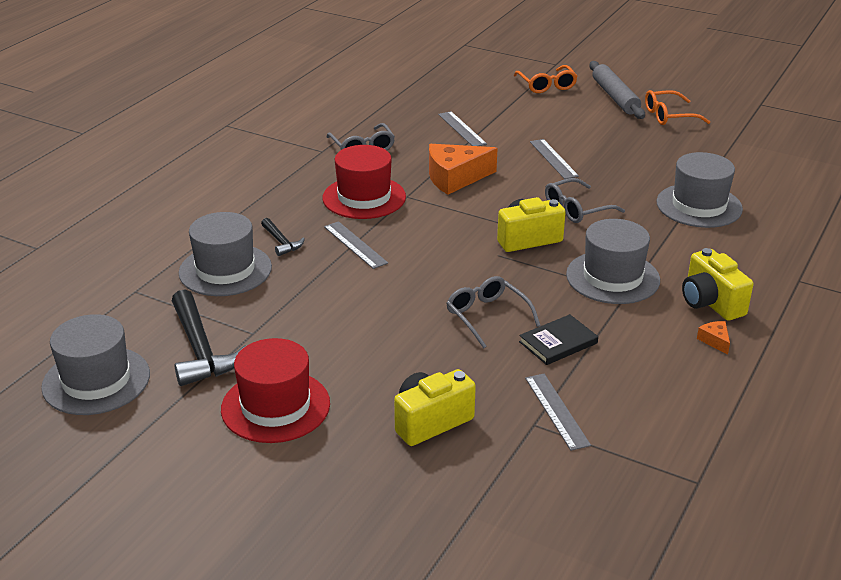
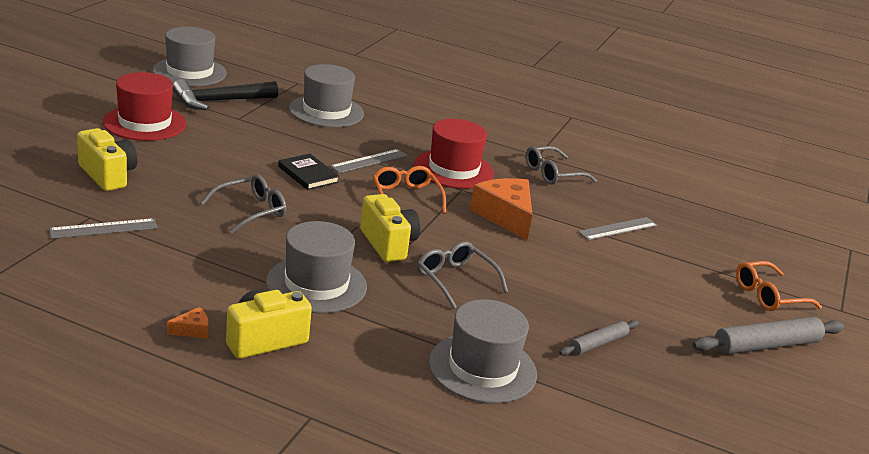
camera: 80 degrees right, 5 degrees down
black hammer [261,218,305,256] -> none
black book [519,314,598,365] -> black book moved to [278,154,340,190]
grey ruler [530,139,579,179] -> none
orange glasses [645,90,710,125] -> orange glasses moved to [373,166,446,214]
none -> grey rolling pin [559,320,639,356]

